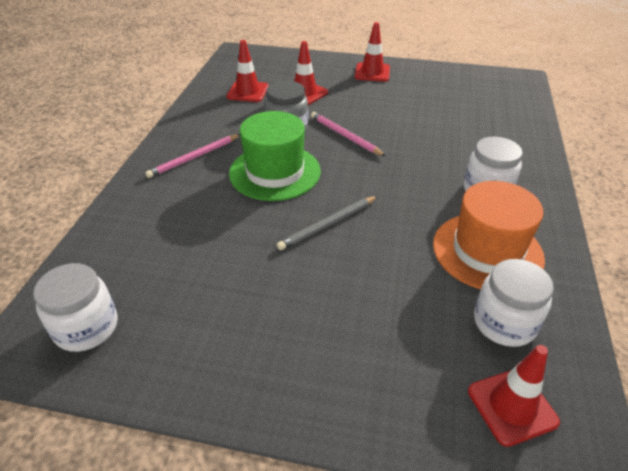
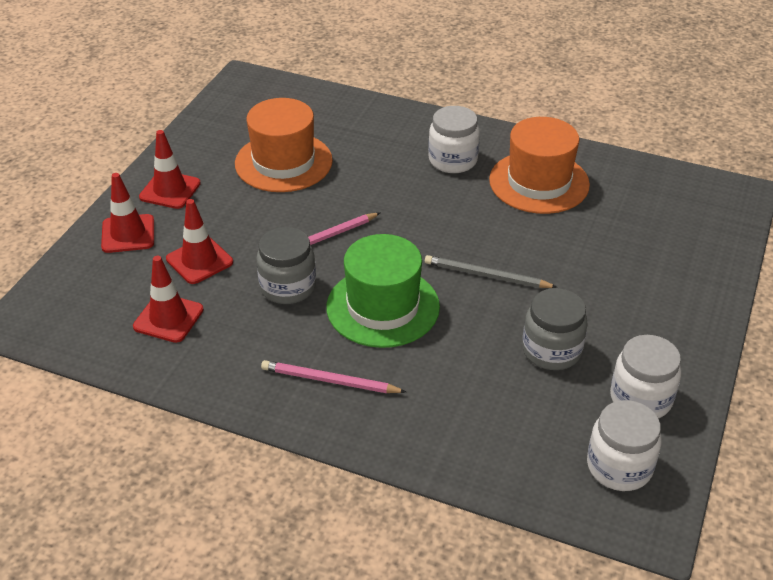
camera: 80 degrees left, 0 degrees up
pink pencil [145,134,240,178] -> pink pencil turned 135 degrees clockwise [261,360,406,393]
grey pencil [277,196,378,250] -> grey pencil turned 135 degrees clockwise [425,255,557,288]
red traffic cone [468,345,560,447] -> red traffic cone moved to [101,173,154,253]
white jar [474,259,554,347] -> white jar moved to [610,335,681,418]
none -> orange hat [235,98,333,192]
none -> grey jar [522,288,588,370]

